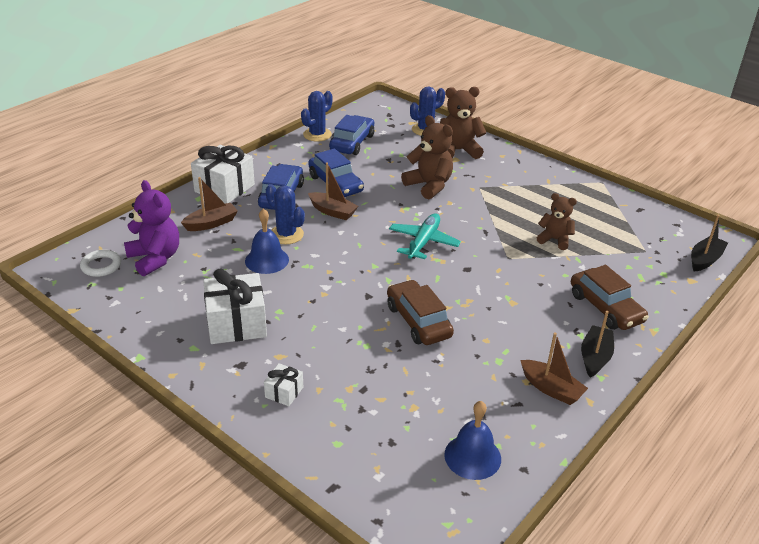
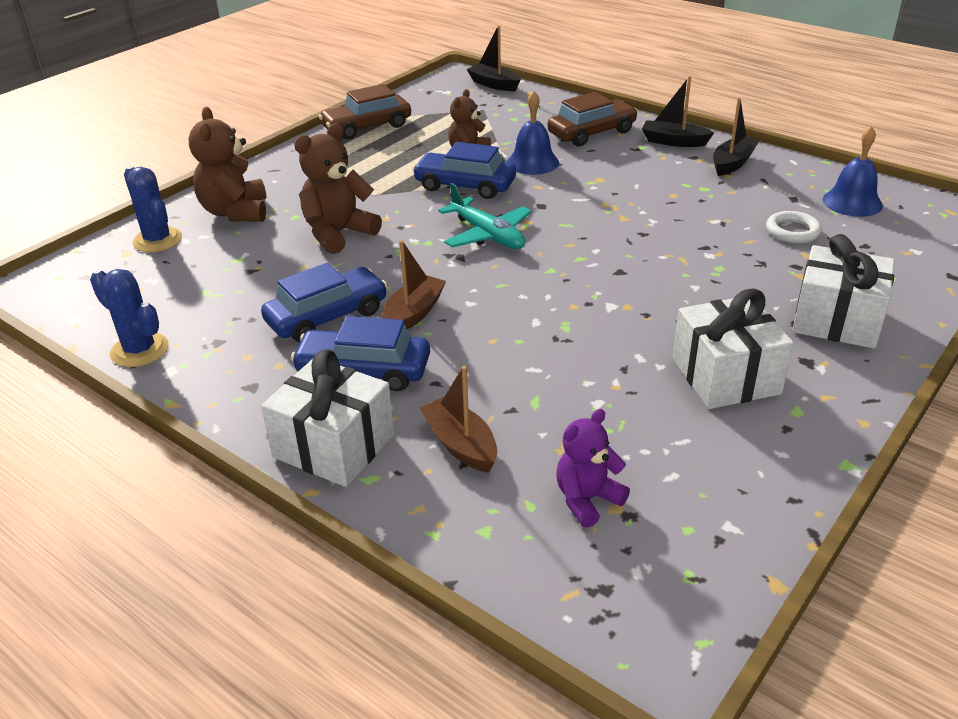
camera: 90 degrees left, 0 degrees up
white ring [80,250,121,277] -> white ring moved to [766,211,822,243]
purple teddy bear [124,180,179,276] -> purple teddy bear [556,409,630,528], size x0.65
blue bell [245,209,289,274] -> blue bell moved to [507,91,559,175]
white gift [264,363,303,406] -> white gift [792,234,895,349], size x2.04
blue cactus [266,184,305,244] -> none
blue car [329,115,374,155] -> blue car moved to [412,142,516,199]
brown car [387,280,454,345] -> brown car moved to [319,84,411,139]
turquoise plane [389,213,461,259] -> turquoise plane turned 150 degrees counterclockwise [438,183,531,249]
brown boat [520,332,588,405] -> black boat [713,97,760,176]

